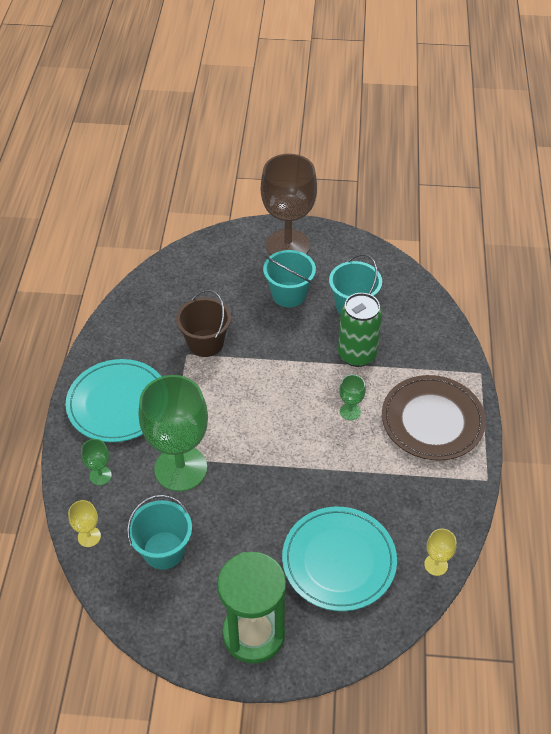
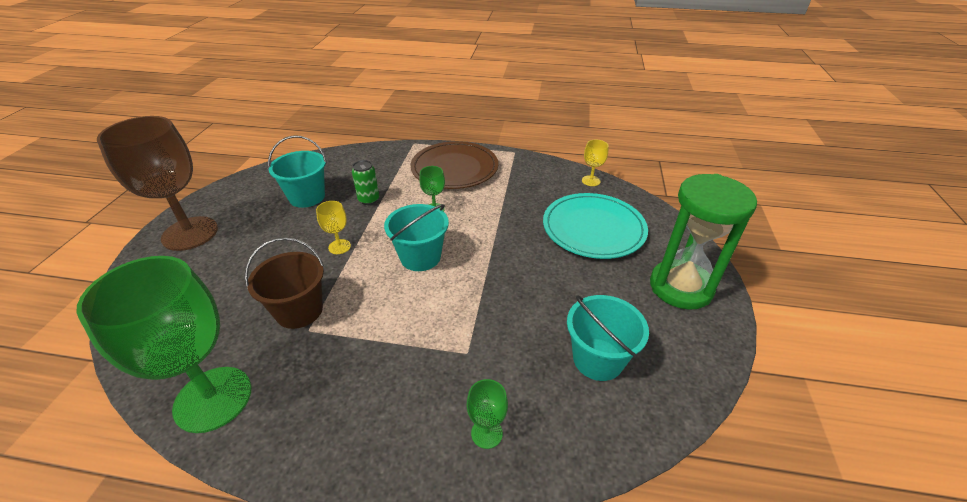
camera: 85 degrees left, 10 degrees down
turquoise plate [66,359,162,442] -> none
yellow goblet [68,500,101,547] -> yellow goblet moved to [316,201,351,254]
green goblet [139,375,208,492] -> green goblet moved to [76,256,252,433]
turquoise bucket [263,250,316,307] -> turquoise bucket moved to [384,204,449,271]
green can [338,293,382,367] -> green can [352,160,379,205], size x0.57

